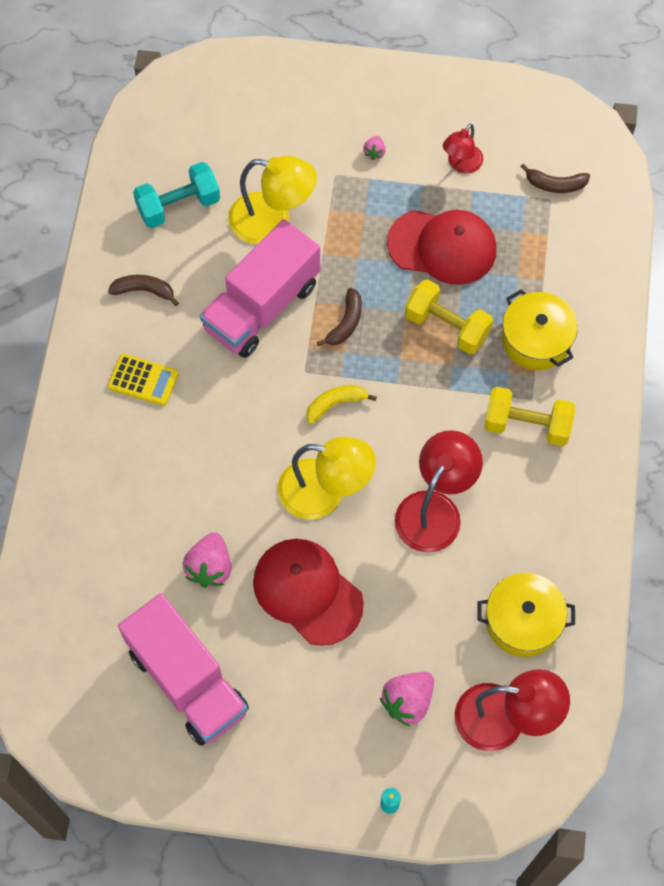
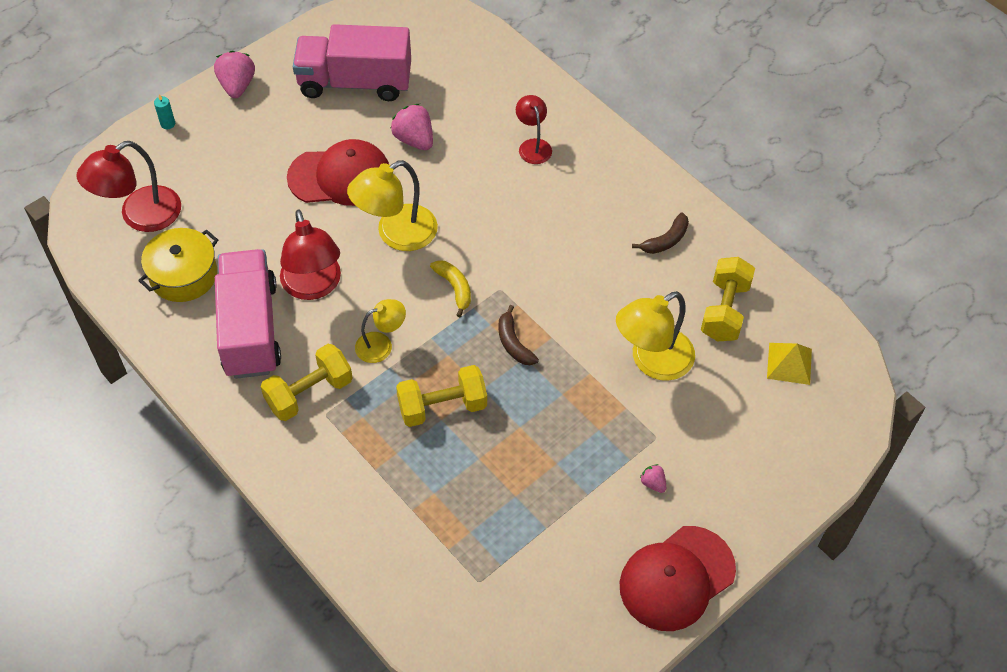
camera: 130 degrees right, 10 degrees down
yellow calculator [108,354,179,406] -> none
turquoise dumbbell [133,162,220,228] -> yellow dumbbell [701,257,755,341]
pink truck [200,219,320,358] -> pink truck moved to [215,249,281,379]
yellow banana [306,385,377,424] -> yellow banana turned 45 degrees counterclockwise [430,260,471,317]
pink strawberry [380,672,434,727] -> pink strawberry moved to [214,51,255,98]
red cap [387,210,497,285] -> red cap moved to [620,526,736,631]
red lamp [443,124,483,174] -> red lamp moved to [516,95,552,164]
yellow pot [502,289,578,370] -> none
brown banana [521,164,590,193] -> none
none -> yellow lamp [355,299,406,363]
none -> yellow pyramid [767,343,812,385]

